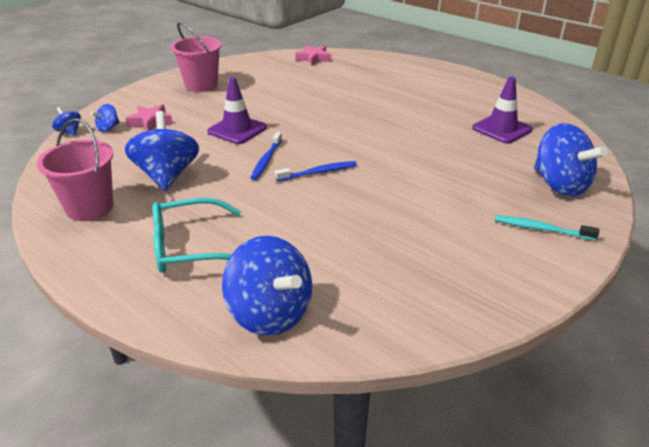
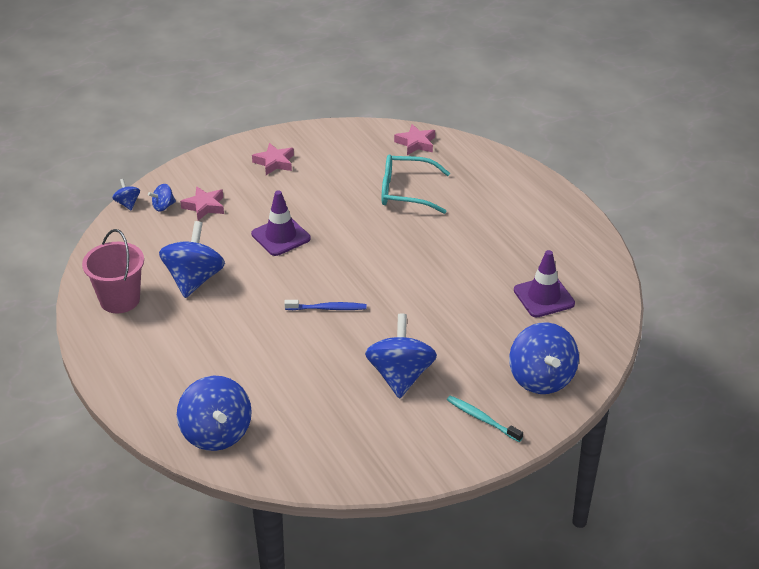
camera: 20 degrees right, 5 degrees up
turquoise glasses [152,198,241,273] -> turquoise glasses moved to [382,154,450,214]
pink bucket [171,22,222,92] -> pink star [252,143,294,175]
blue toothbrush [251,132,282,180] -> none
none -> blue spinning top [365,314,437,399]

